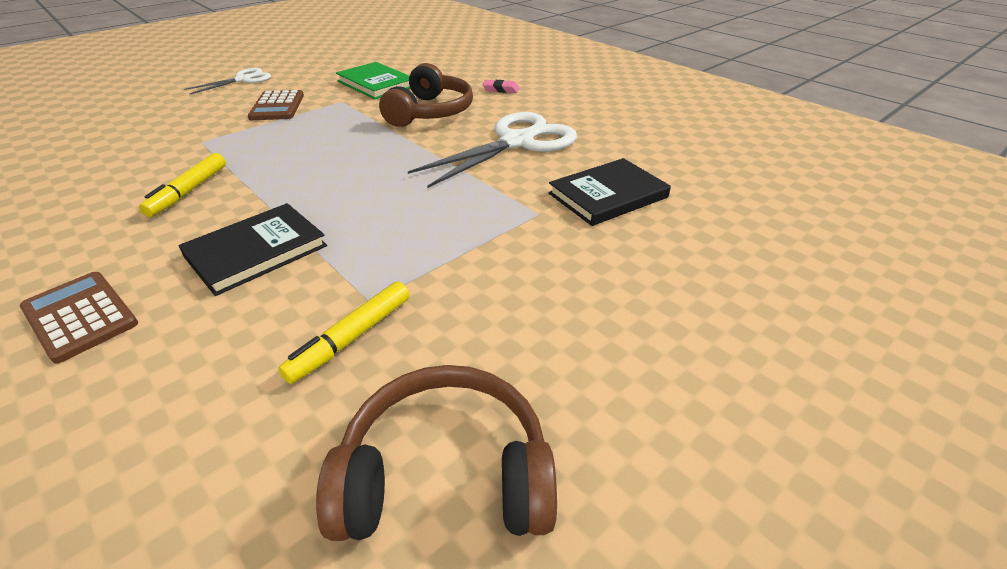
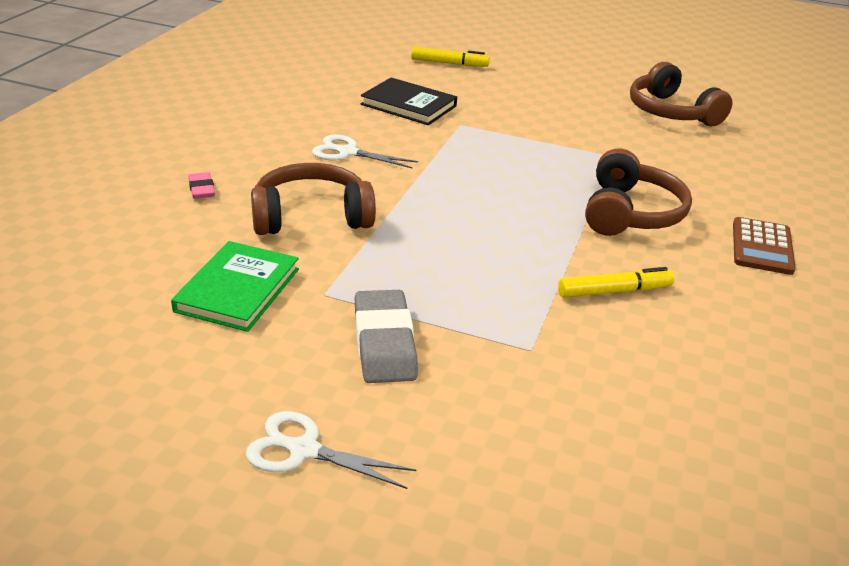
camera: 120 degrees left, 5 degrees down
black book [178,203,327,296] -> brown headphones [585,148,692,236]
brown calculator [248,90,304,120] -> grey eraser [355,290,418,383]
yellow marker [278,281,410,384] -> yellow marker moved to [411,47,490,67]
white scissors [408,112,577,188] -> white scissors [312,135,418,168], size x0.55

